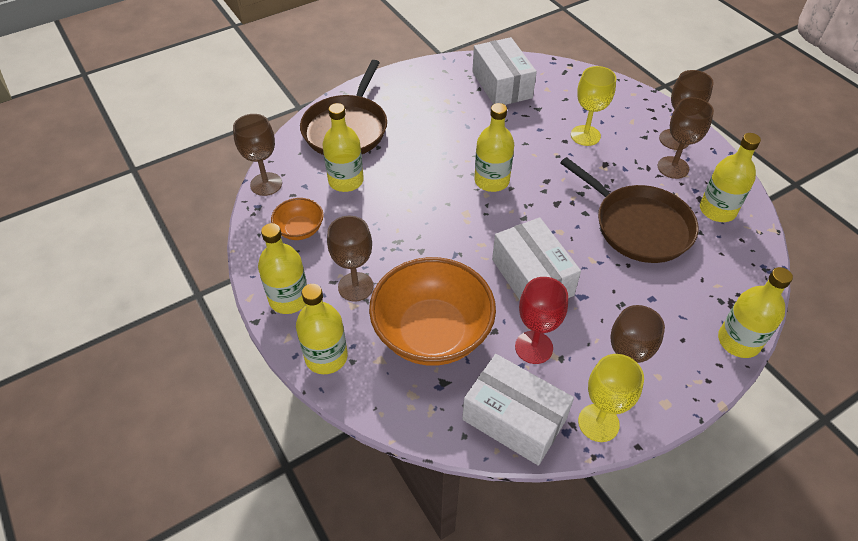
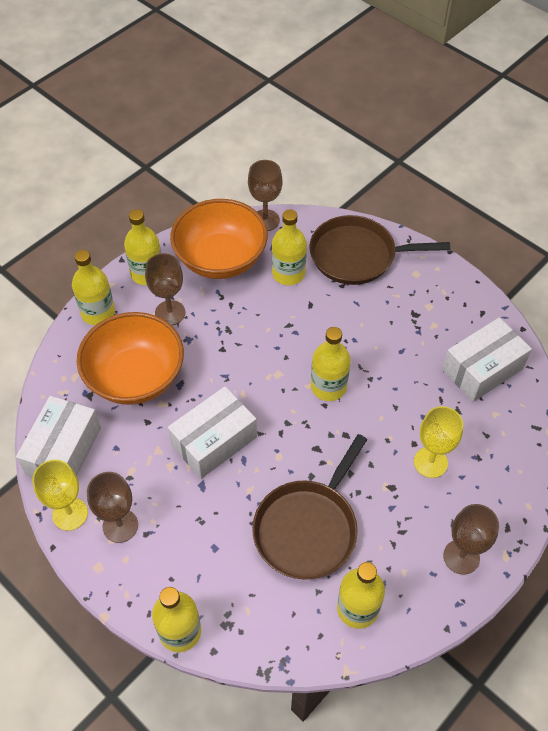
camera: 75 degrees right, 5 degrees up
orange bowl [271,198,324,240] -> orange bowl [170,199,268,279], size x2.10
red goblet [515,277,568,364] -> none
brown goblet [658,97,714,179] -> none

